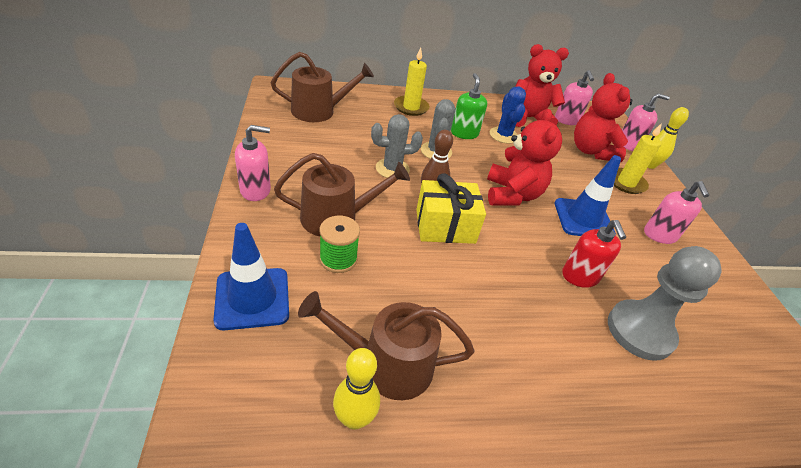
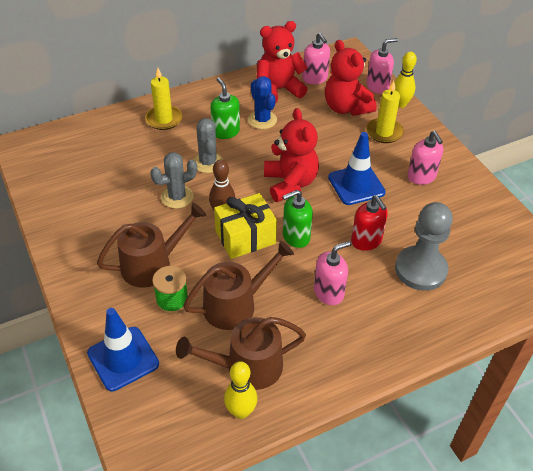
camera: 15 degrees left, 5 degrees up
pink soap dispenser [235,125,271,201] -> pink soap dispenser moved to [314,241,352,305]
brown watering can [271,52,374,122] -> brown watering can moved to [183,241,294,330]
none -> green soap dispenser [283,190,313,248]

